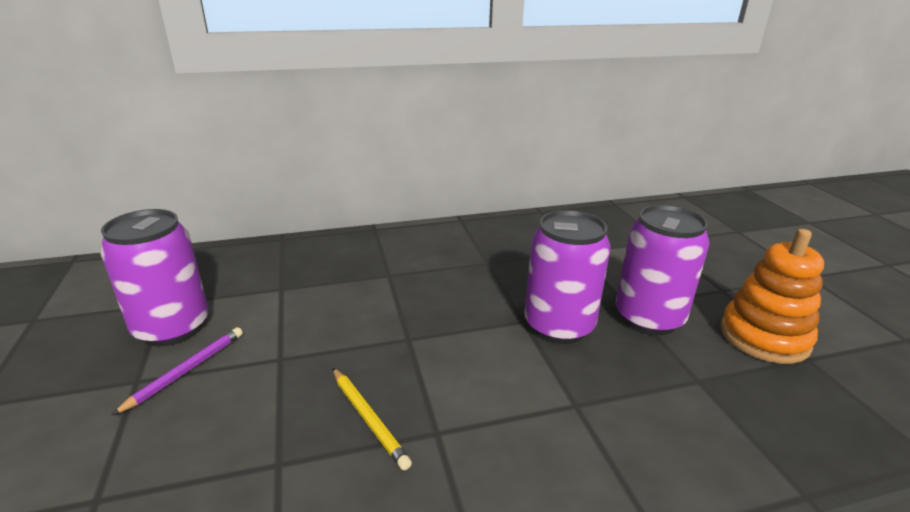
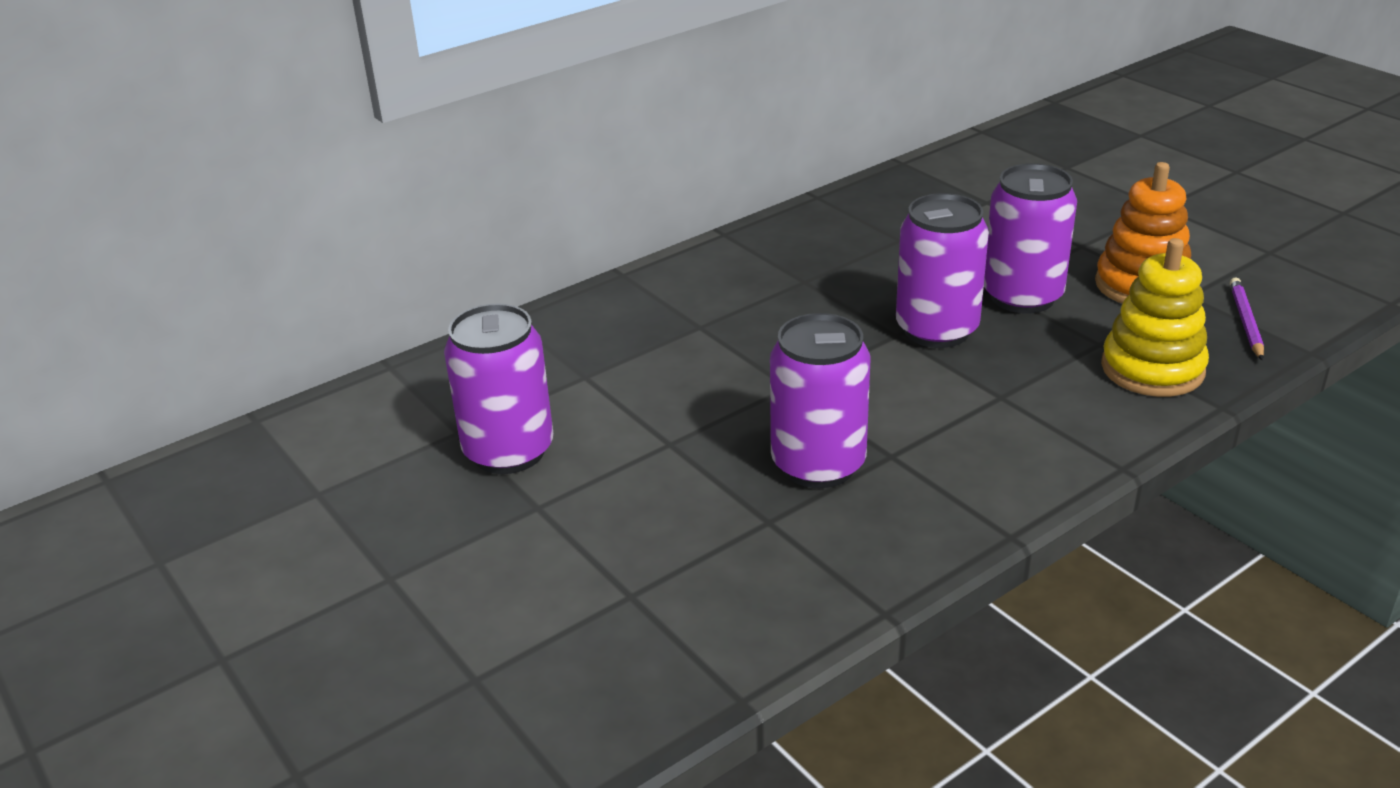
camera: 20 degrees left, 5 degrees up
purple pencil [111,327,243,416] -> purple pencil moved to [1230,277,1264,360]
yellow pencil [333,368,412,470] -> purple can [770,313,871,488]
none -> yellow stacking toy [1101,238,1209,397]

